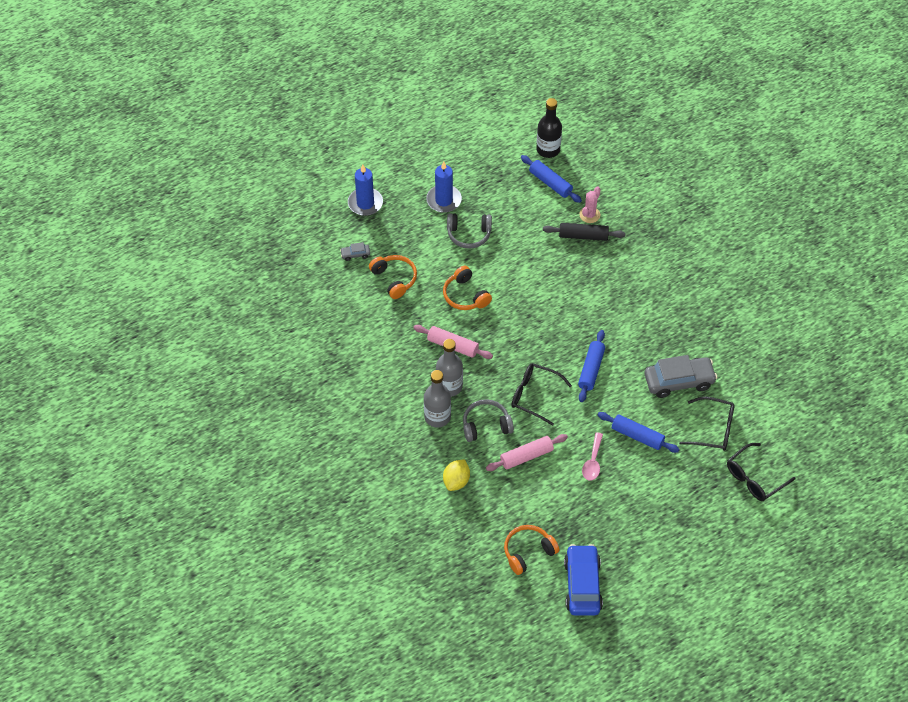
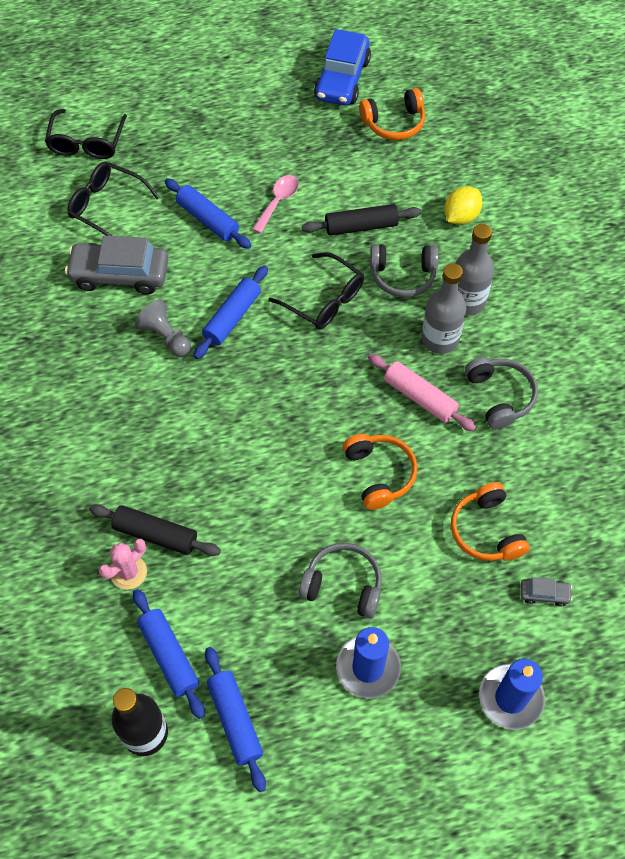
camera: 165 degrees left, 5 degrees up
pink rolling pin [486,434,568,471] -> black rolling pin [302,204,421,235]
black glasses [727,443,796,501] -> black glasses turned 120 degrees clockwise [45,109,127,159]
none -> grey pawn [135,299,191,357]
none -> blue rolling pin [205,647,266,792]
none -> grey headphones [464,357,538,430]

